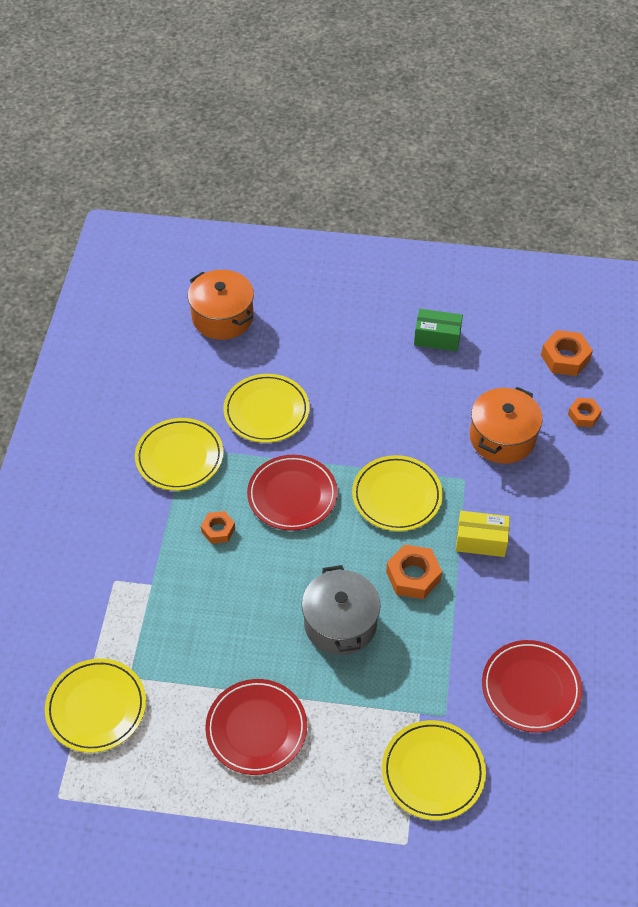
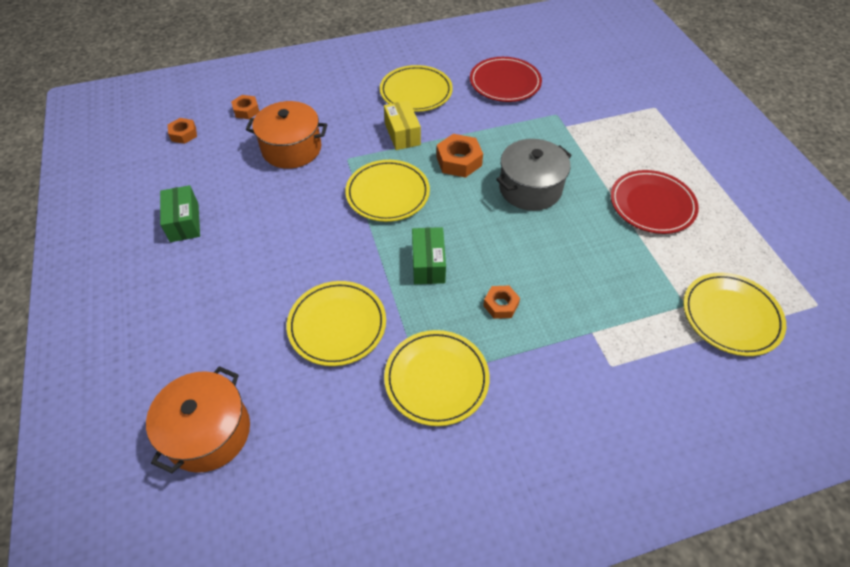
camera: 115 degrees left, 0 degrees up
red plate [247,455,338,531] -> green box [412,227,446,284]
yellow plate [382,720,486,820] -> yellow plate moved to [380,65,453,112]
orange nut [541,330,593,376] -> orange nut [168,118,197,144], size x0.63

